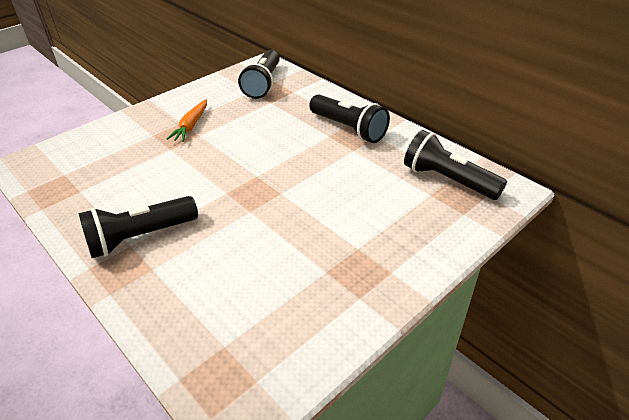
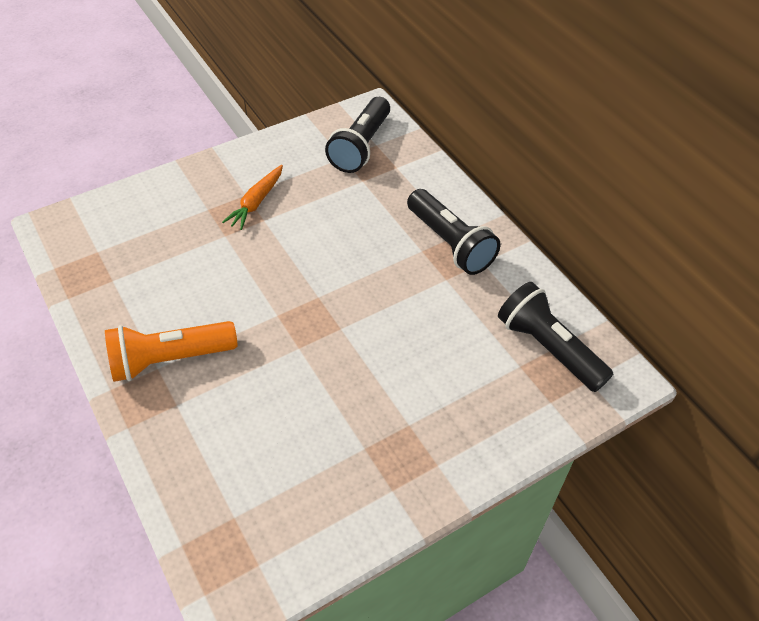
camera: 10 degrees right, 10 degrees up
black flashlight [79,196,198,258] -> orange flashlight [105,321,238,382]

